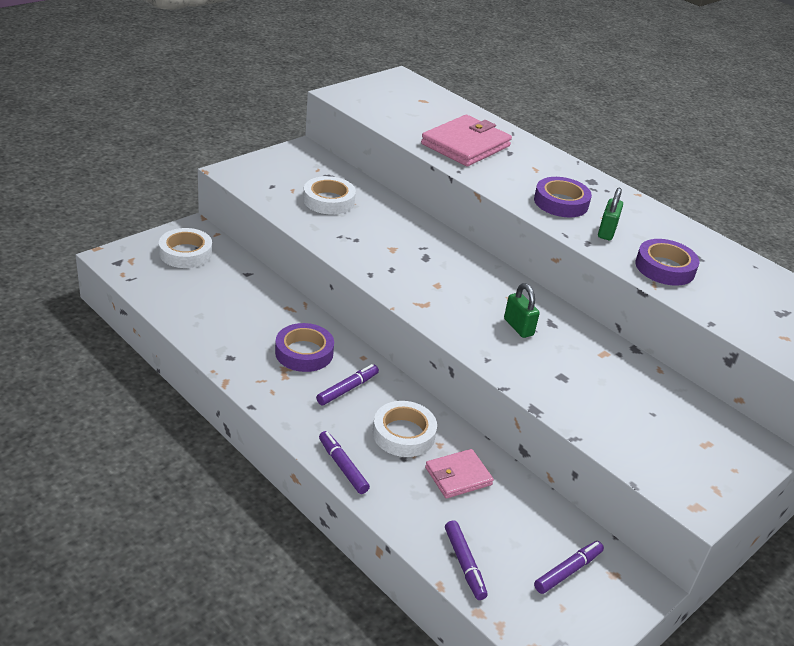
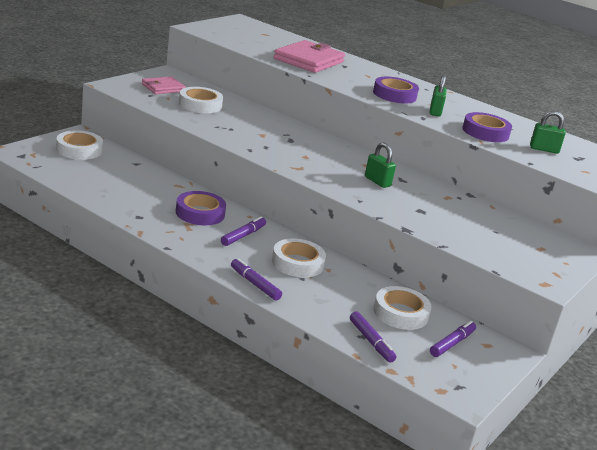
camera: 10 degrees left, 10 degrees down
pink wallet [425,449,494,499] -> pink wallet moved to [142,77,186,94]
none -> white tape [373,286,431,330]
none -> green padlock [530,111,566,154]

